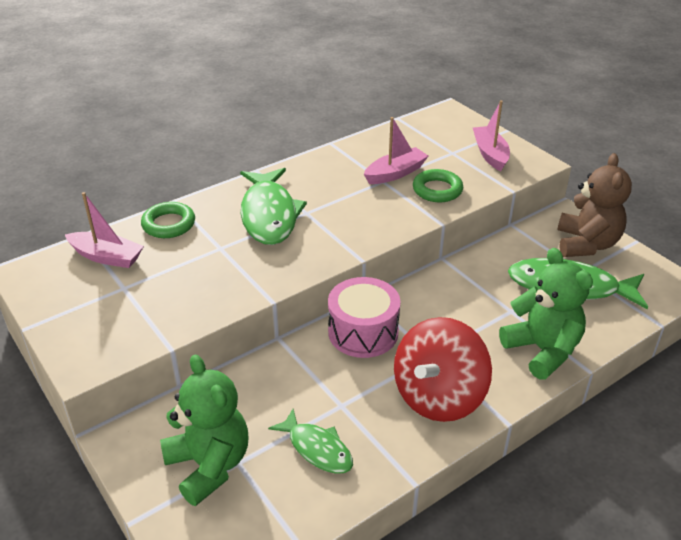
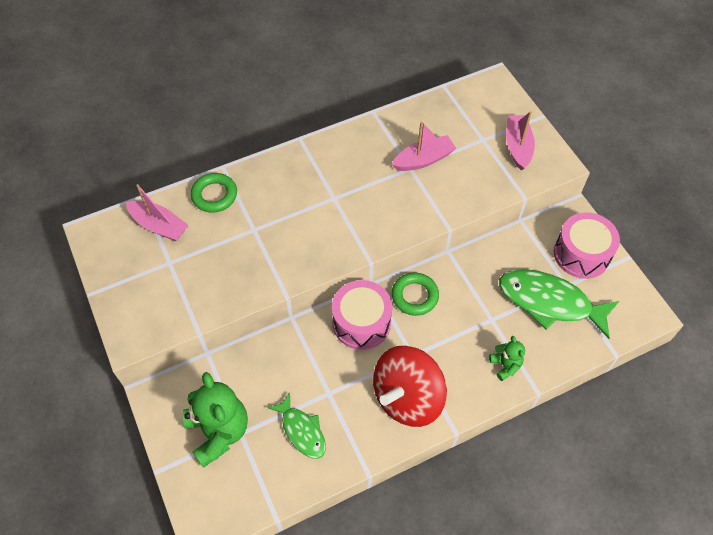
camera: 10 degrees right, 20 degrees up
green fish [240,168,307,245] -> none
green ring [413,169,463,202] -> green ring moved to [392,273,439,316]
green teddy bear [499,248,593,380] -> green teddy bear [489,336,525,381], size x0.50
brown teddy bear [557,153,632,257] -> pink drum [554,212,620,279]

